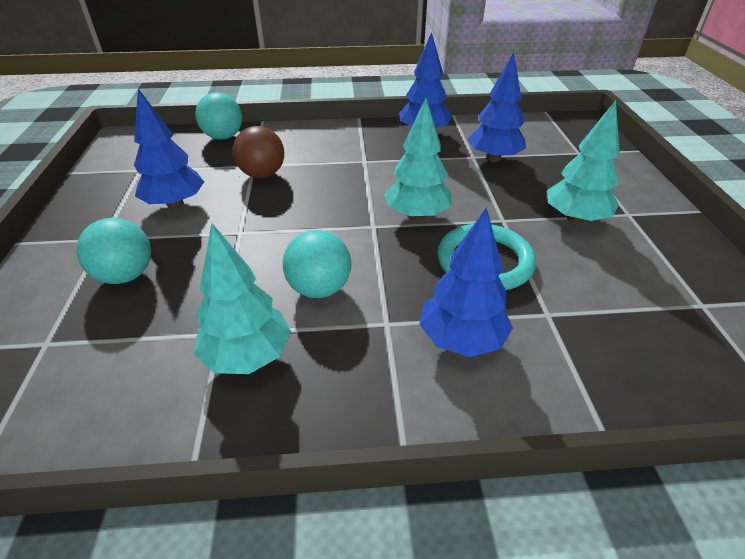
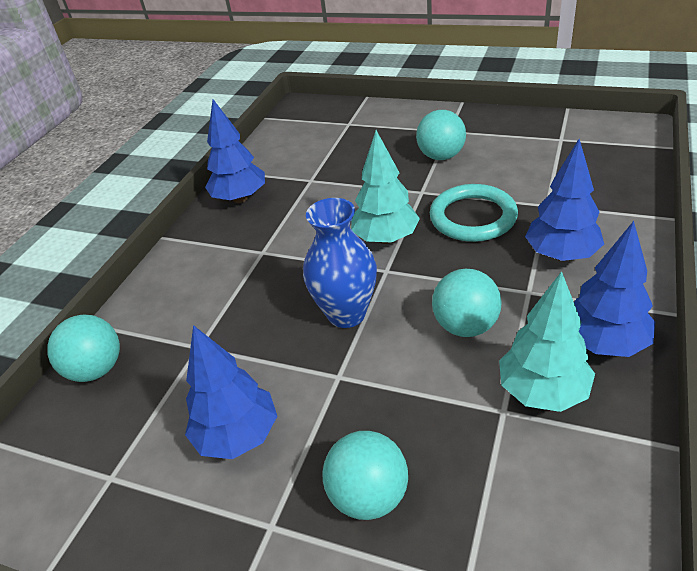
camera: 60 degrees left, 0 degrees up
brown ball [233,126,284,178] -> none
blue tree [467,52,526,162] -> blue tree moved to [574,221,655,357]
turquoise tree [547,100,620,224] -> turquoise ball [416,110,466,160]
none -> blue vase [303,198,377,328]

